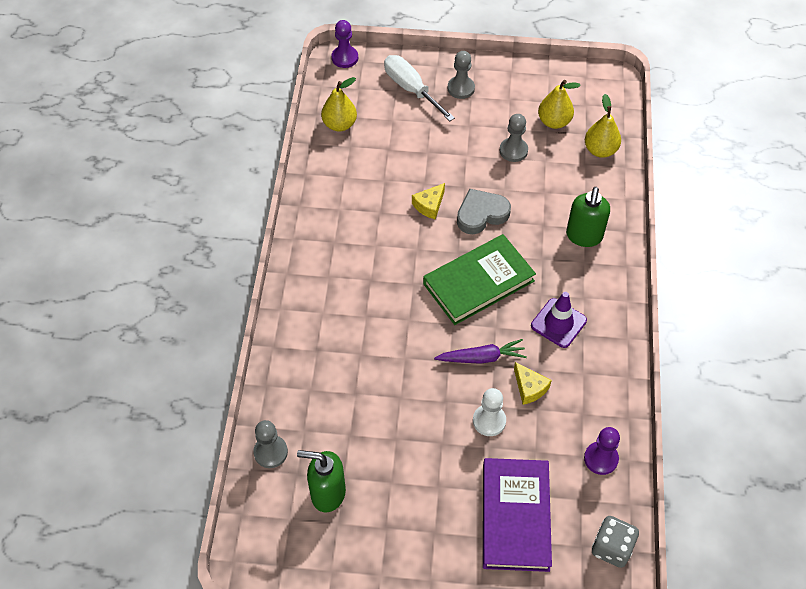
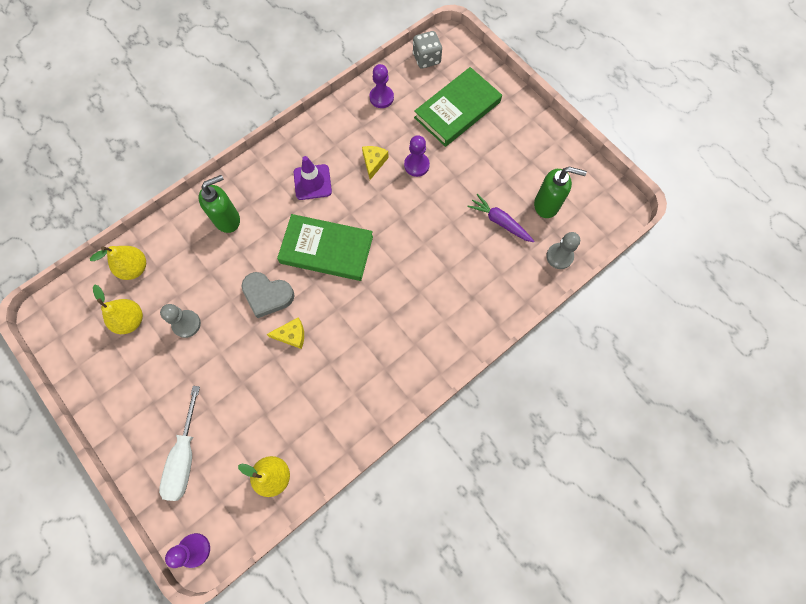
camera: 135 degrees left, 15 degrees up
green soap dispenser [297,450,346,512] -> green soap dispenser turned 45 degrees counterclockwise [534,167,587,218]
purple carrot [434,339,527,364] -> purple carrot moved to [467,194,534,243]
grey pawn [448,51,475,99] -> none
white pawn [473,388,506,436] -> purple pawn [404,135,430,177]
purple book [483,458,552,572] -> green book [414,67,502,147]

